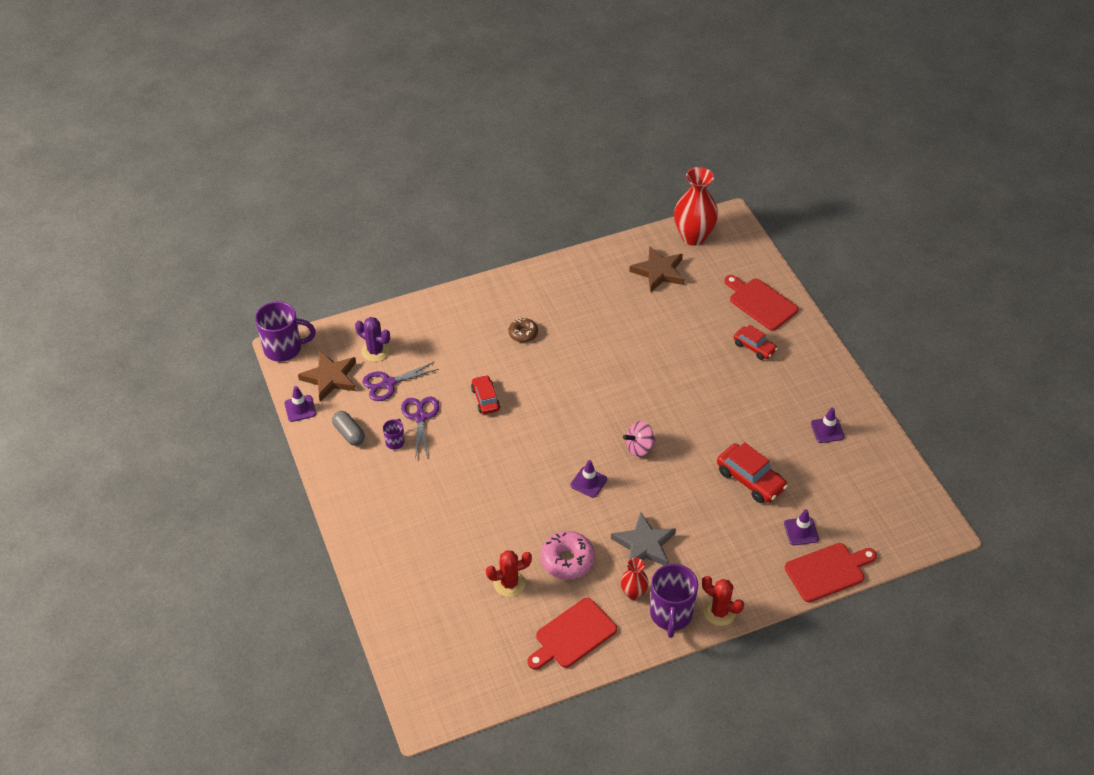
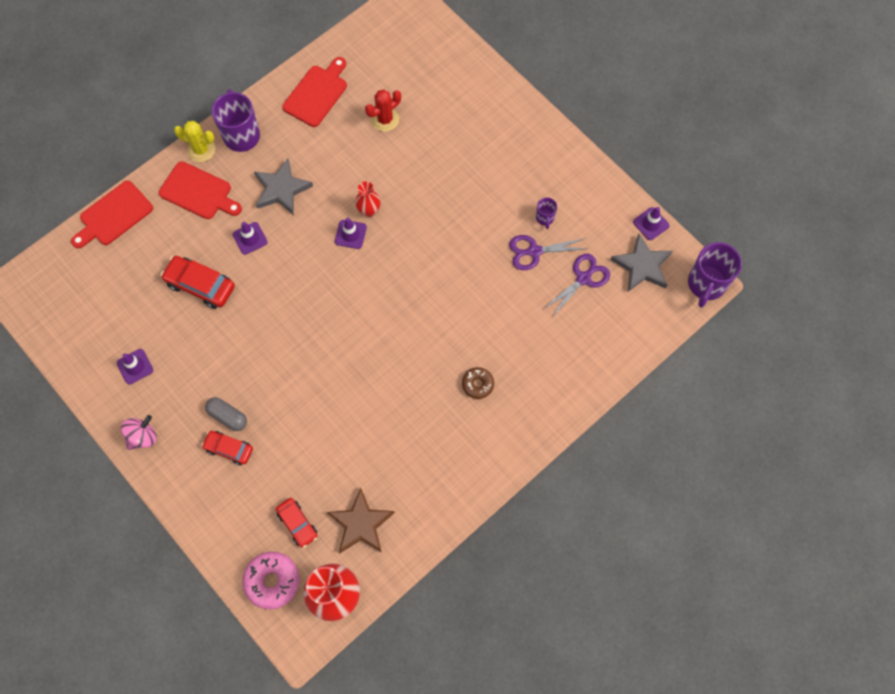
camera: 160 degrees right, 20 degrees up
purple mug [255,301,316,362] -> purple mug turned 45 degrees counterclockwise [688,242,742,308]
brown star [298,351,356,402] -> grey star [611,234,672,292]
grey capsule [332,411,365,446] -> grey capsule moved to [205,397,247,431]
purple cactus [355,317,390,362] -> none
purple scissors [401,397,439,459] -> purple scissors turned 105 degrees clockwise [509,235,588,270]
red car [471,375,500,414] -> red car moved to [276,498,318,548]
pink donut [541,531,595,580] -> pink donut moved to [242,552,299,609]
red vase [621,558,649,600] -> red vase moved to [355,181,381,217]
pink spinning top [623,421,656,457] -> pink spinning top moved to [121,415,157,450]
red cactus [702,576,744,626] -> yellow cactus [174,121,215,162]
red cutting board [724,275,798,331] -> red cutting board moved to [159,161,242,219]
purple traffic cone [784,509,819,545] -> purple traffic cone moved to [233,222,267,255]

